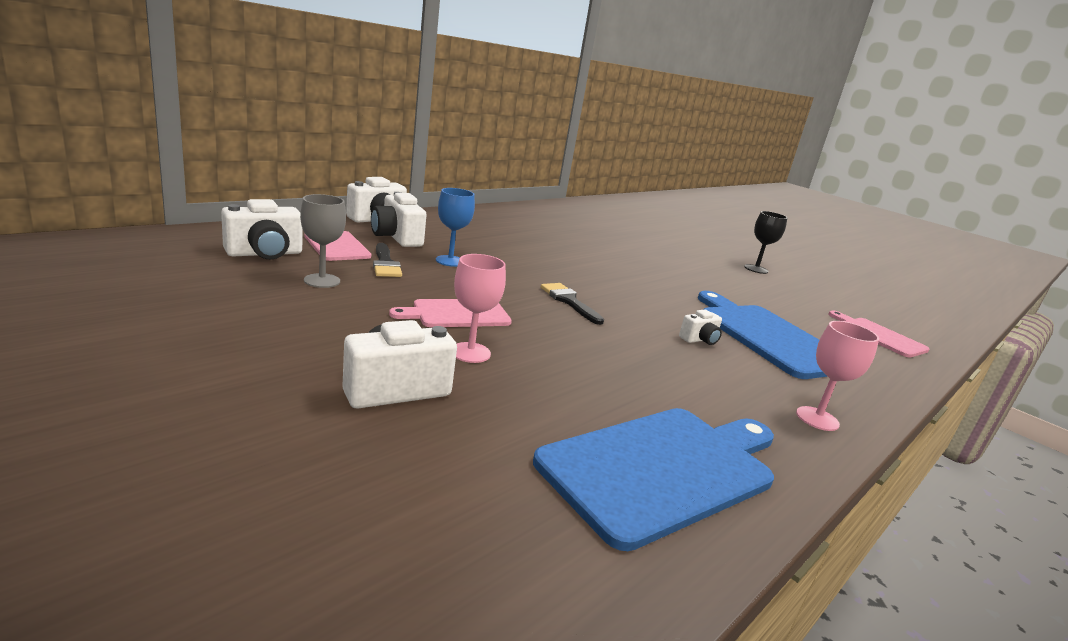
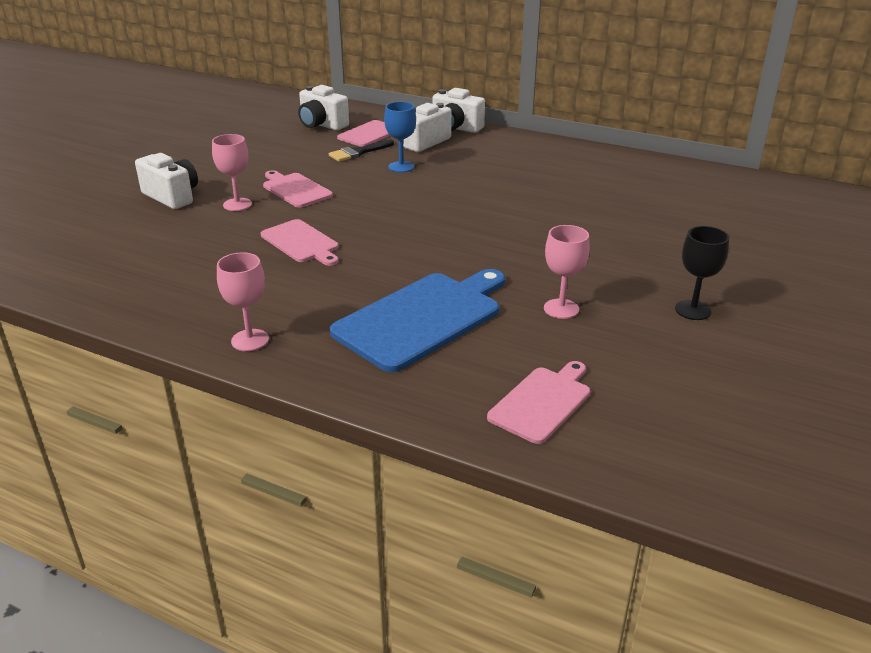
camera: 75 degrees right, 10 degrees up
grey goblet [300,194,346,288] -> none
blue cutting board [533,408,774,551] -> none
black brush [541,283,604,325] -> none
white camera [679,310,722,345] -> none
none -> pink cutting board [260,219,339,266]
none -> pink goblet [544,225,590,319]

